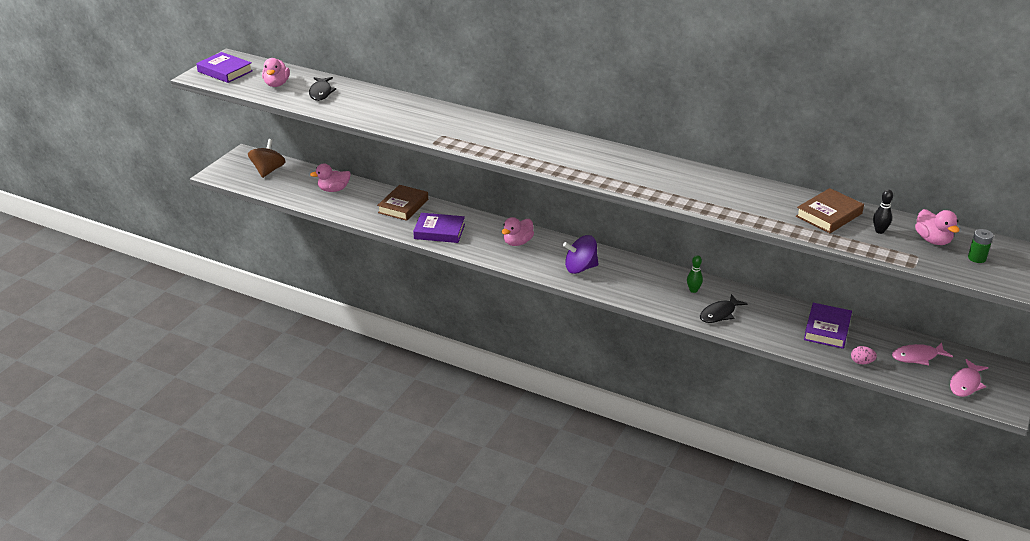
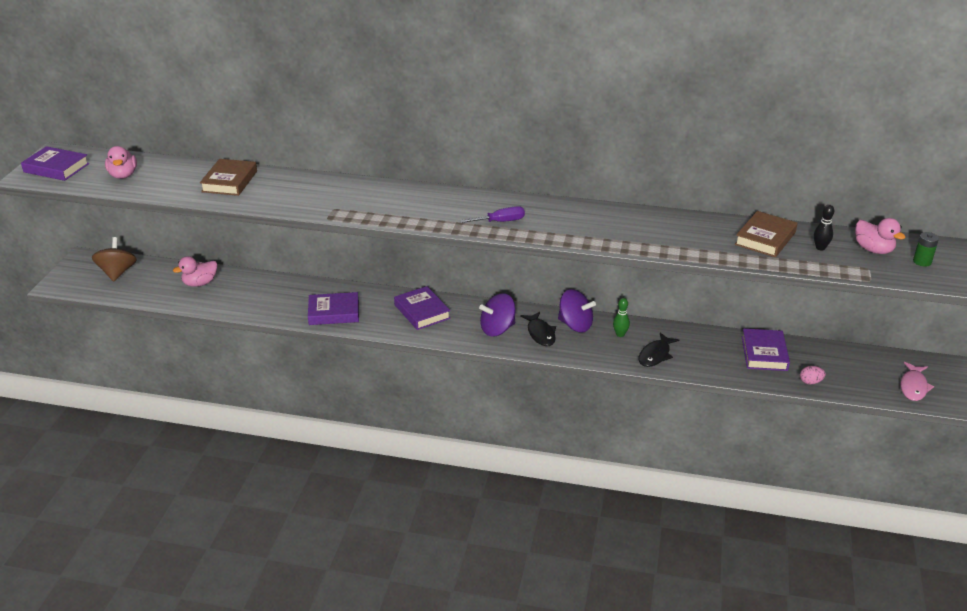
camera: 15 degrees left, 0 degrees up
black fish [309,77,337,101] -> black fish moved to [520,312,556,346]
brown book [377,185,428,221] -> brown book moved to [200,159,257,196]
pink duck [501,217,534,246] -> purple book [394,286,451,330]
pink fish [892,343,953,365] -> none
none -> purple screwdriver [460,206,525,223]
none -> purple spinning top [558,289,596,332]

